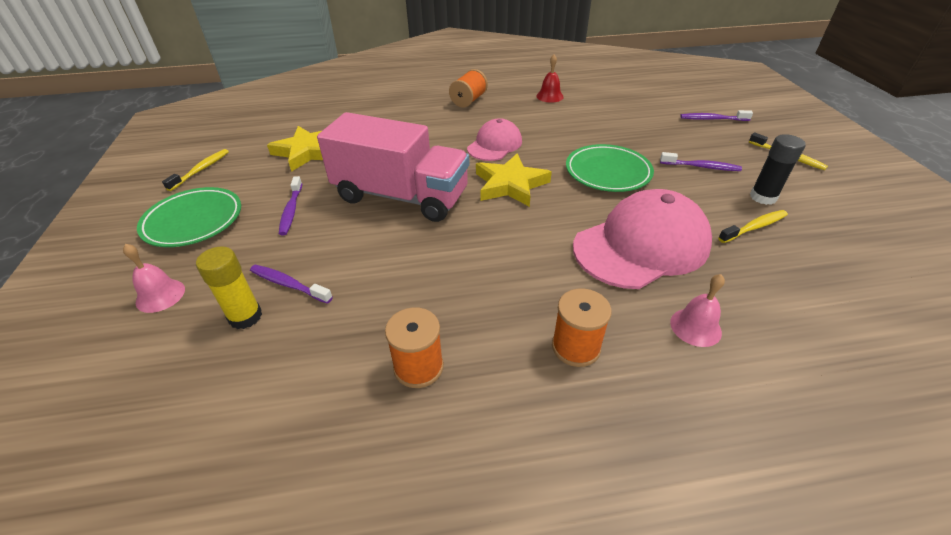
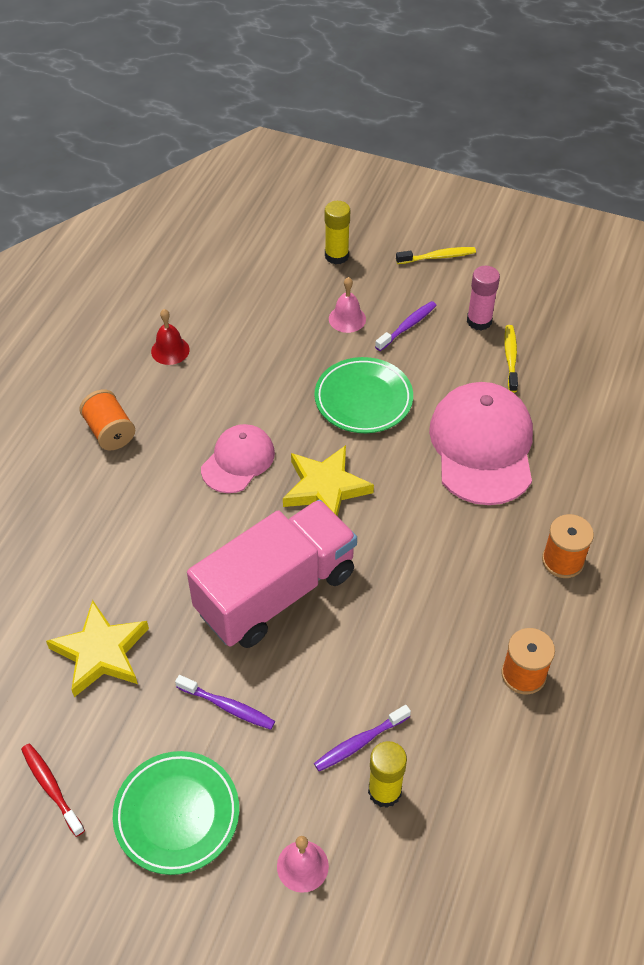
camera: 60 degrees left, 10 degrees up
yellow toothbrush [162,149,229,191] -> red toothbrush [21,744,85,837]
pink cap [467,118,522,161] -> pink cap turned 60 degrees clockwise [201,424,275,493]
pink bell [670,274,725,347] -> pink bell moved to [329,277,366,333]
purple toothbrush [680,110,753,121] -> yellow glue stick [325,201,350,265]
black glue stick [750,134,806,205] -> pink glue stick [467,266,500,331]

